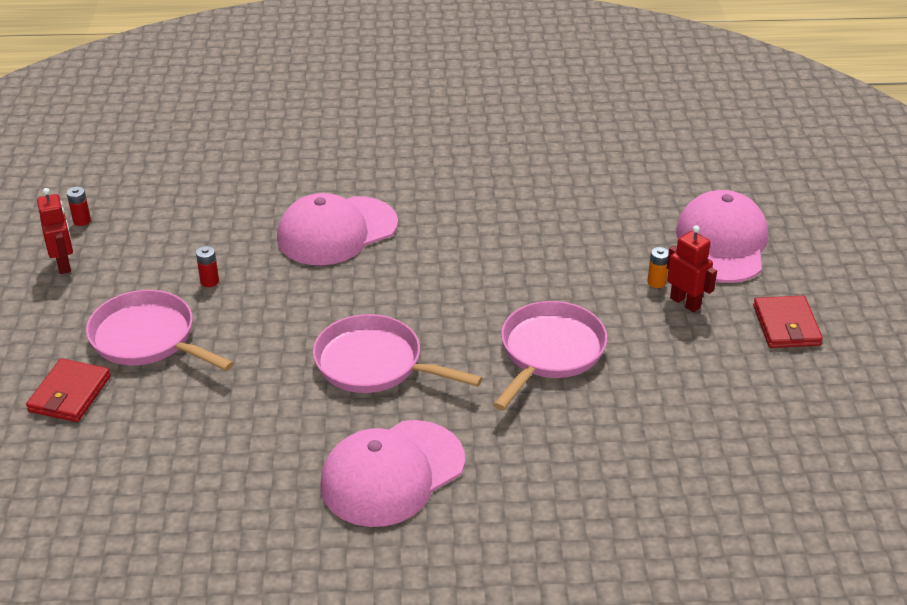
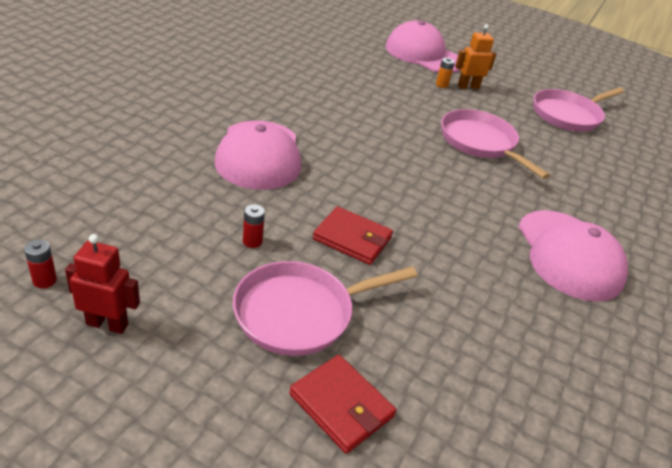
camera: 65 degrees left, 0 degrees up
pink pan [313,314,483,393] -> pink pan moved to [534,87,624,132]
red robot [667,225,717,312] -> orange robot [455,24,496,89]
red wallet [753,296,823,348] -> red wallet moved to [313,206,393,265]

